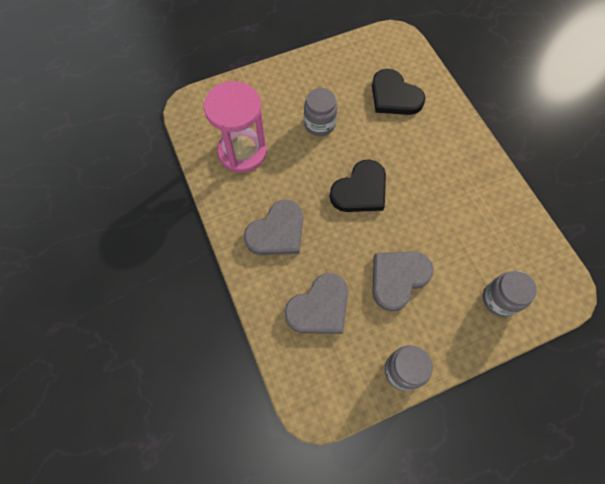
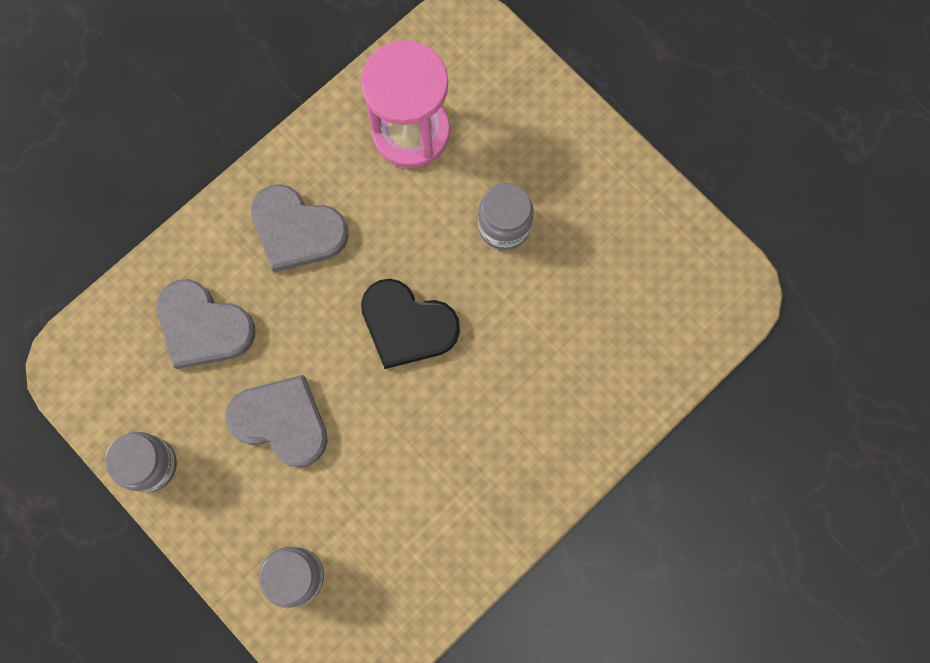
camera: 70 degrees right, 10 degrees up
black heart [372,69,426,115] -> none

